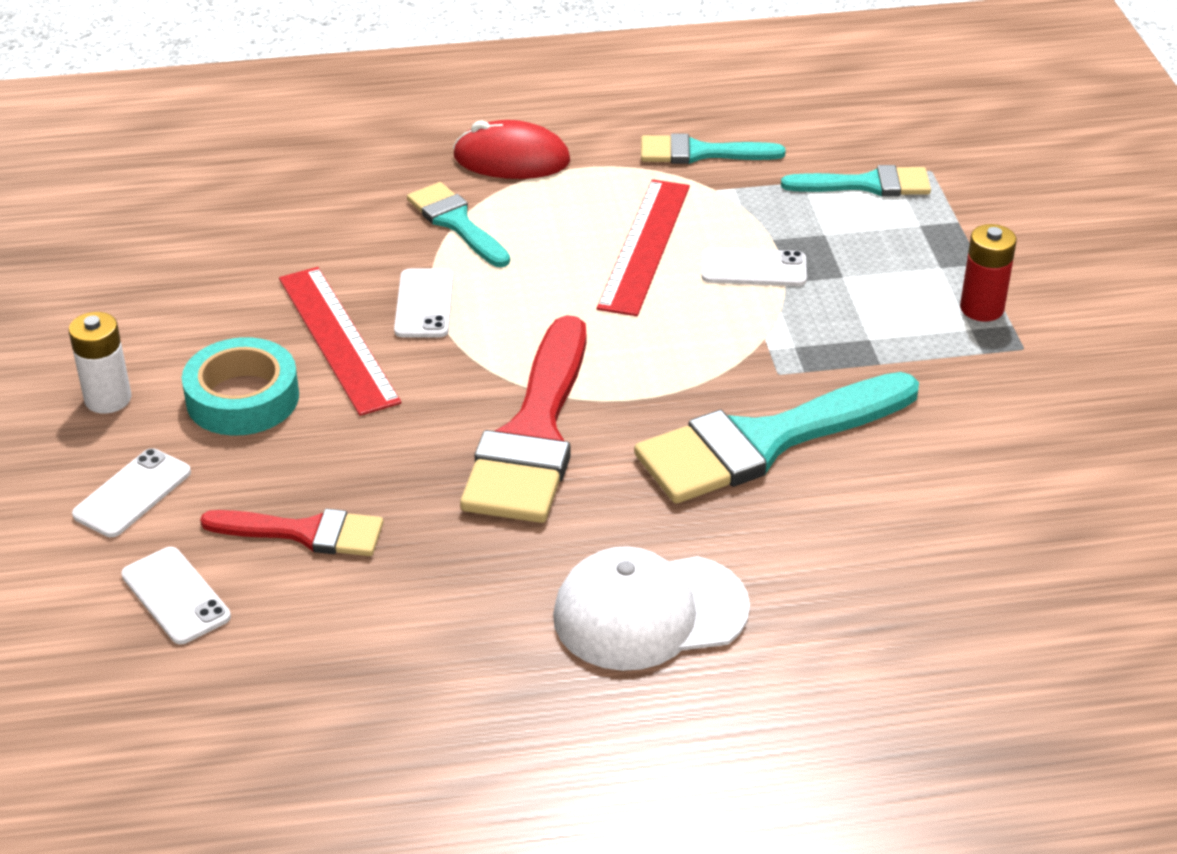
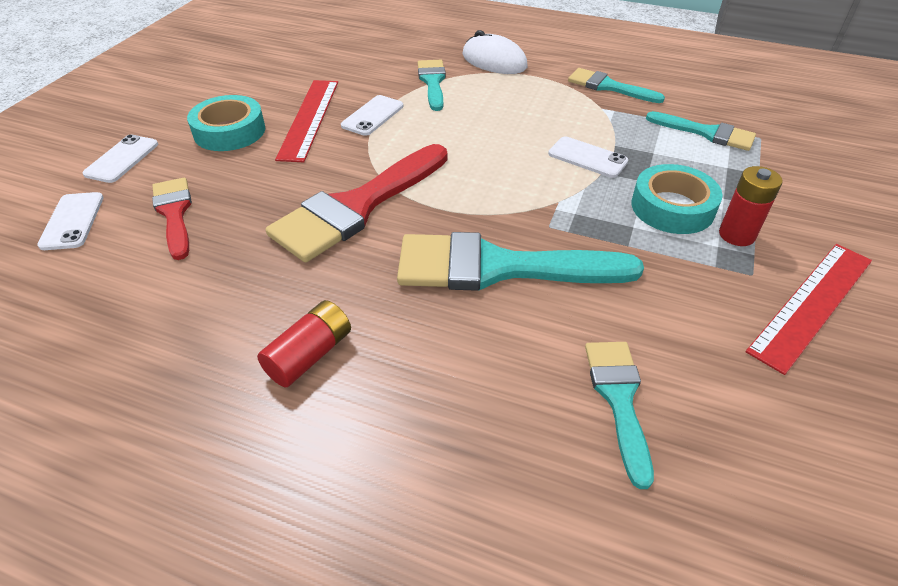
camera: 30 degrees right, 5 degrees up
white battery [69,312,131,414] -> none
white phone [72,448,191,537] -> white phone turned 45 degrees counterclockwise [83,134,158,183]
red brush [200,509,383,556] -> red brush turned 150 degrees counterclockwise [152,178,192,260]
red mouse [453,120,570,179] -> white mouse [462,30,528,74]
white cap [553,546,750,671] -> red battery [257,300,351,387]
red ruler [597,179,690,316] -> red ruler moved to [746,244,872,375]
none -> turquoise brush [585,342,654,489]
none -> turquoise tape [631,164,723,234]

